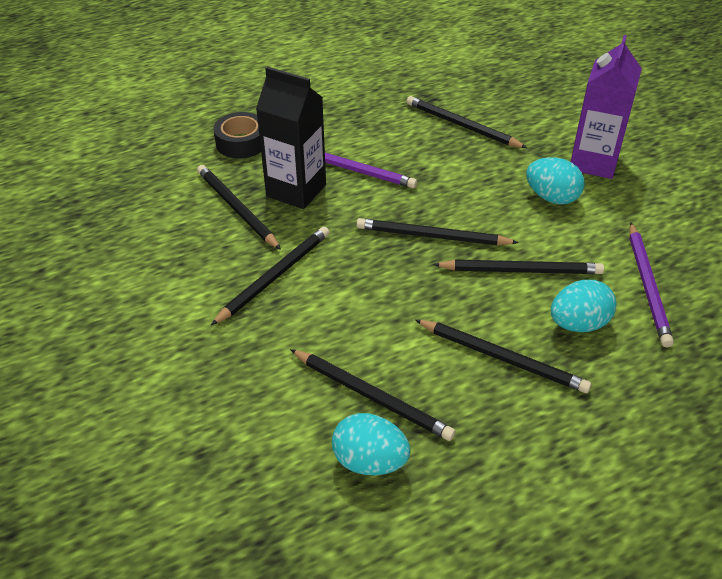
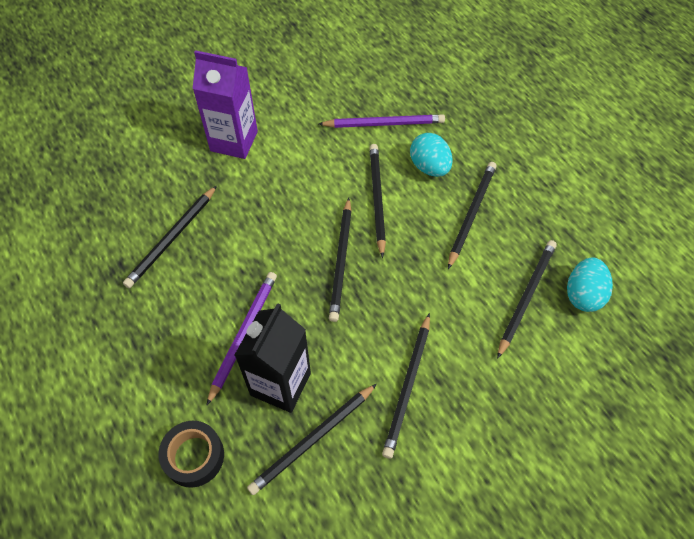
camera: 95 degrees left, 15 degrees up
black pencil [211,226,329,326] -> black pencil turned 105 degrees counterclockwise [382,313,430,459]
turquoise egg [526,157,585,205] -> none

